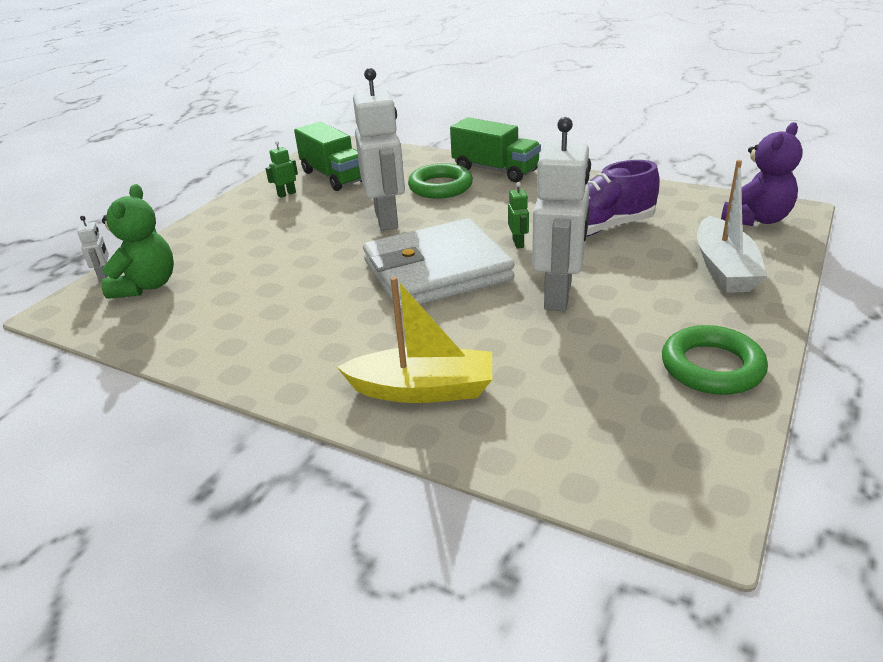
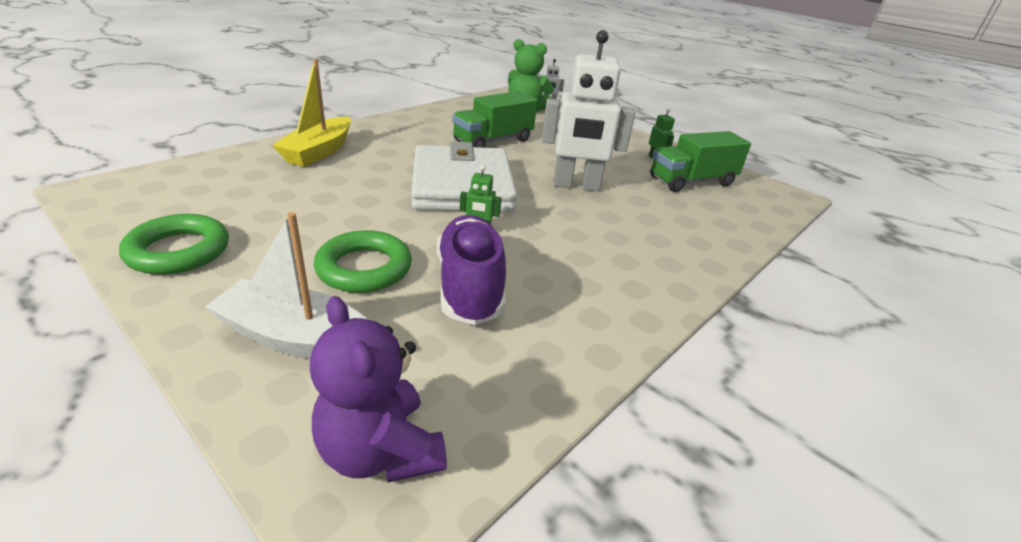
camera: 100 degrees right, 0 degrees up
green ring [408,163,473,199] -> green ring moved to [314,230,412,293]
green truck [450,117,541,182] -> green truck moved to [452,91,537,148]
white robot [532,117,591,311] -> none

